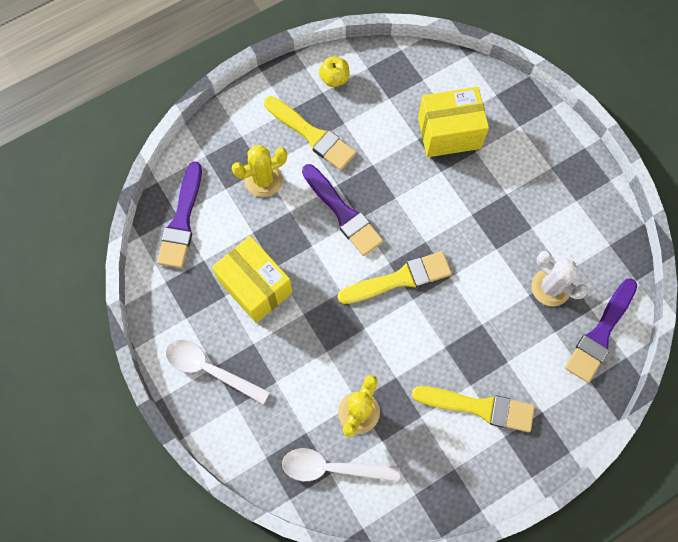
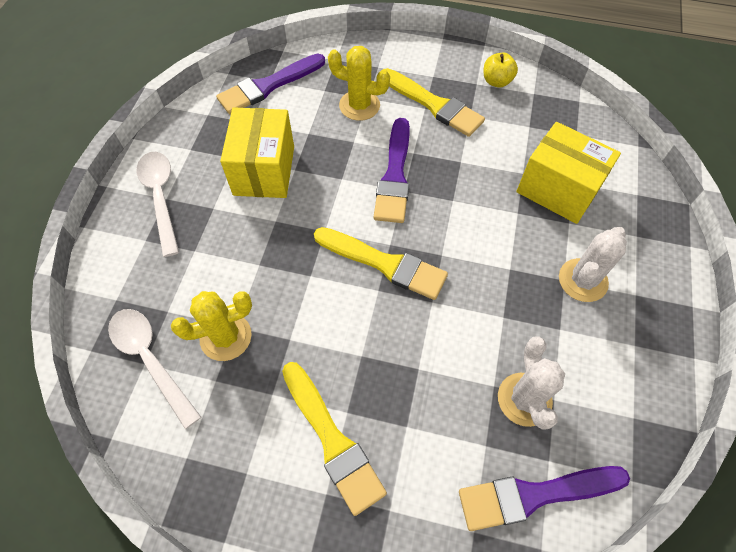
camera: 45 degrees right, 10 degrees down
yellow brush [264,96,356,170] -> yellow brush turned 45 degrees counterclockwise [383,68,485,137]
none -> white cactus [559,227,627,302]

